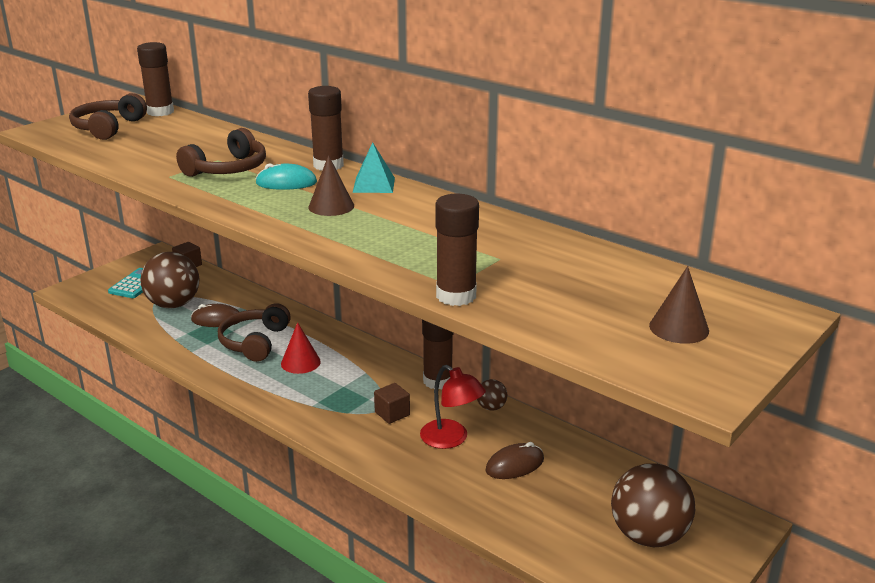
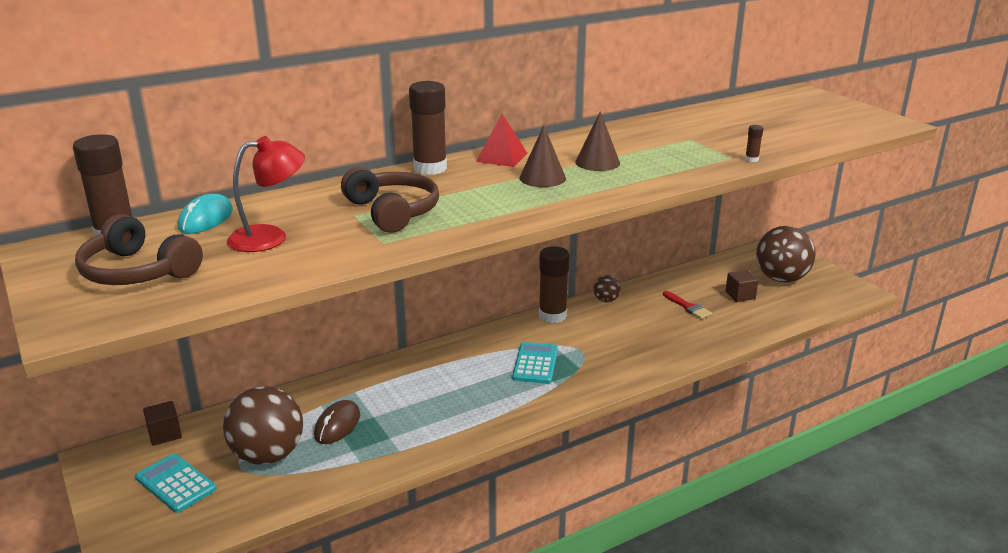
camera: 70 degrees left, 0 degrees up
brown headphones [218,303,291,362] -> none
turquoise mouse [255,163,317,190] -> turquoise mouse moved to [178,193,233,234]
red cone [281,322,321,374] -> none
turquoise pyramid [353,142,395,193] -> red pyramid [476,114,528,167]
brown cube [374,383,410,424] -> brown cube moved to [725,270,759,302]
red lamp [420,365,486,449] -> red lamp moved to [227,136,305,252]
brown glue stick [435,194,479,306] -> brown glue stick [745,125,763,162], size x0.41
brown mouse [485,442,544,479] -> red brush [663,291,712,319]
brown cone [649,266,709,344] -> brown cone moved to [575,111,620,171]
none -> turquoise calculator [512,342,558,384]

